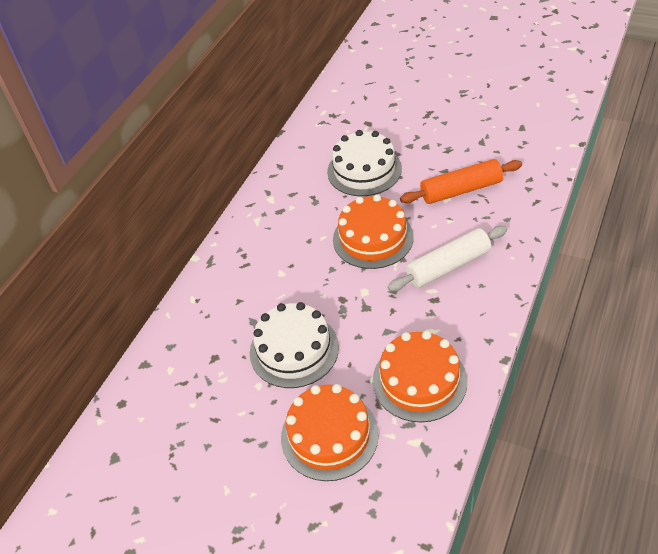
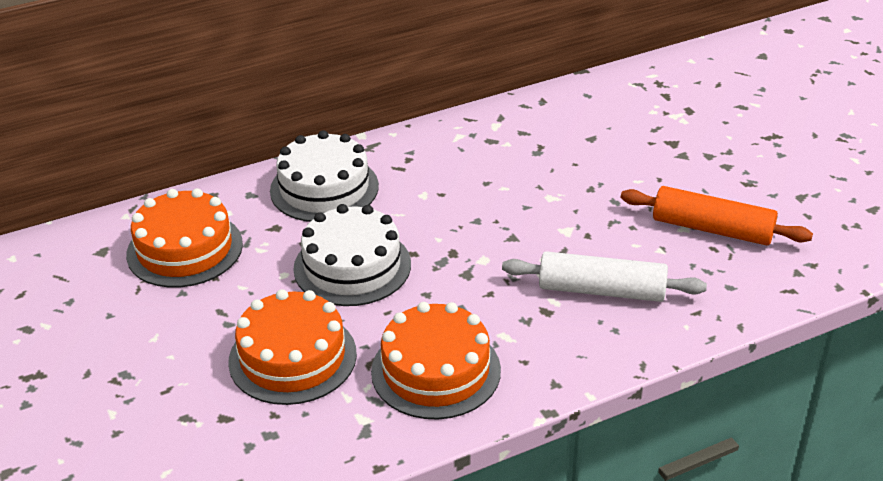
camera: 35 degrees right, 10 degrees down
white cake [327,130,402,196] -> white cake moved to [270,130,379,222]
orange cake [333,194,414,269] -> orange cake moved to [126,188,243,288]

